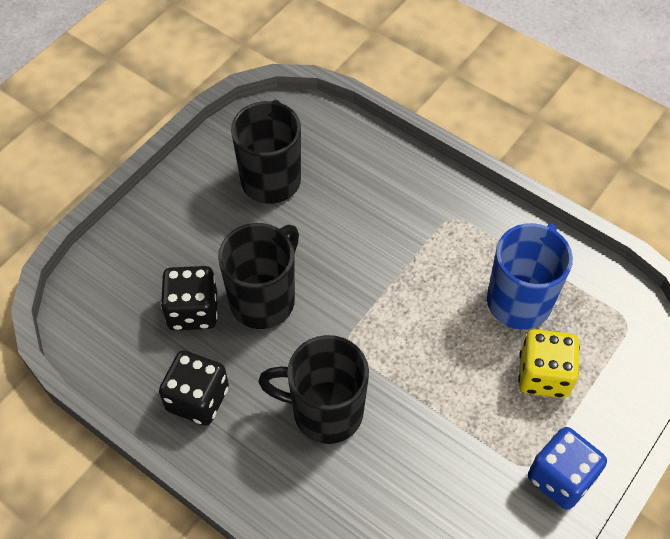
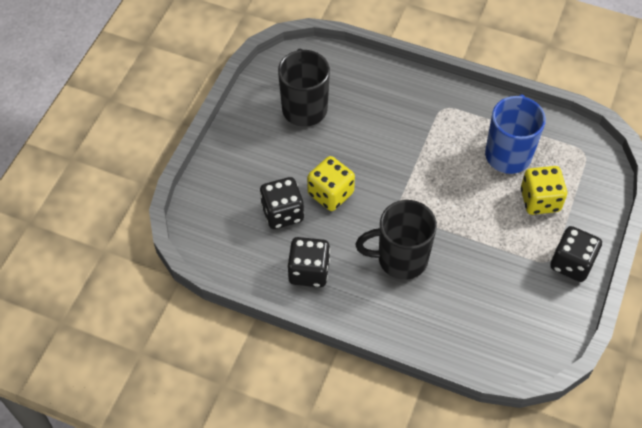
camera: 15 degrees left, 0 degrees up
black mug [218,223,299,329] -> yellow dice [307,156,355,211]
blue dice [528,427,607,510] -> black dice [550,226,602,282]

